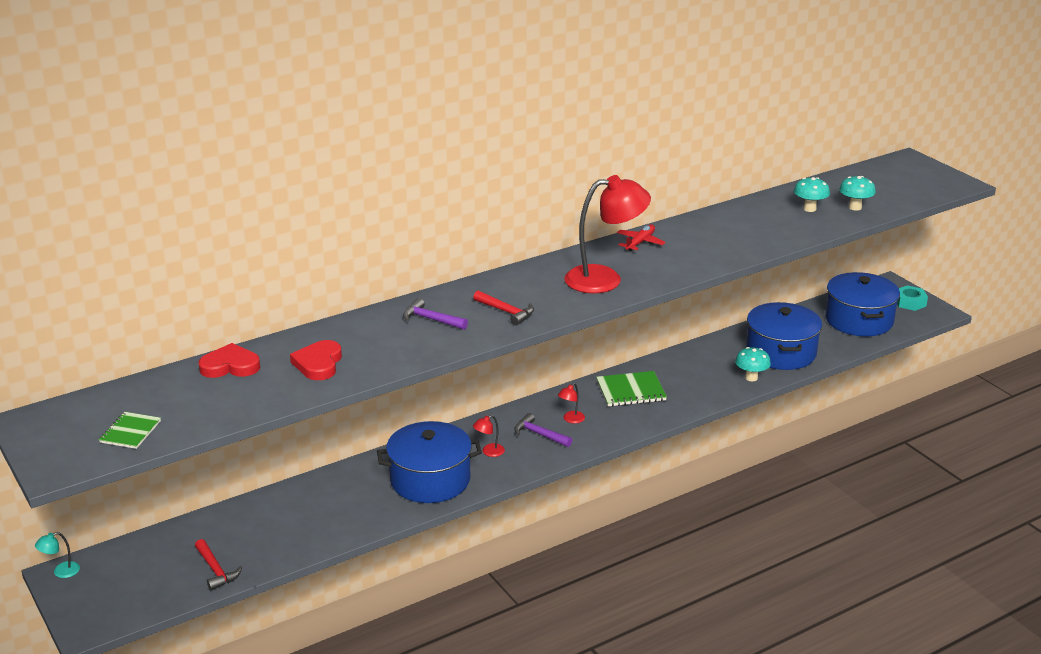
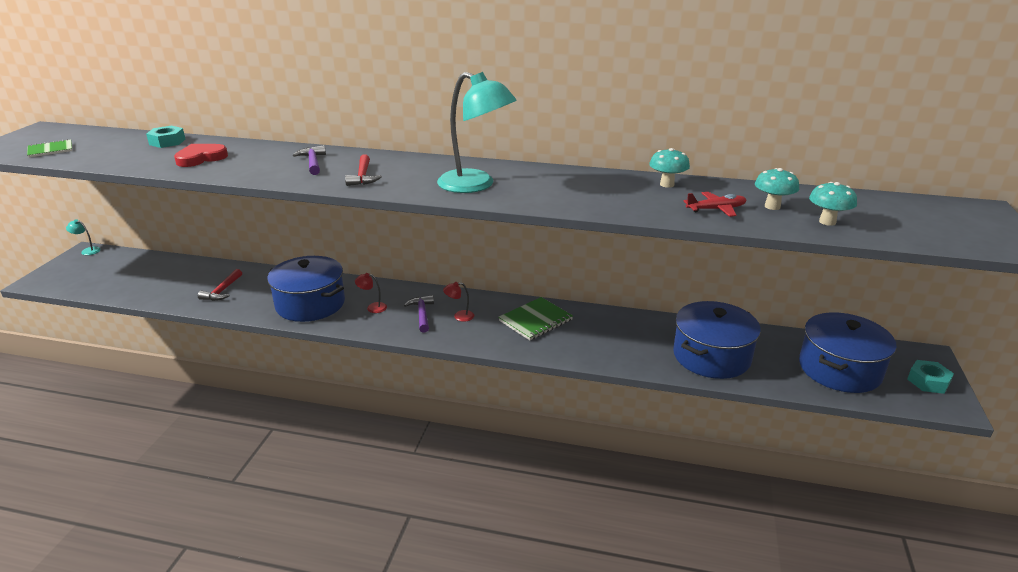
camera: 45 degrees right, 0 degrees up
red hammer [195,539,242,591] -> red hammer moved to [198,269,242,301]
red heart [198,343,260,378] -> turquoise nut [146,126,185,148]
red lamp [564,175,651,293] -> turquoise lamp [437,72,517,193]
green notebook [596,371,667,406] -> green notebook turned 75 degrees counterclockwise [498,297,573,340]
red plane [617,224,666,251] -> red plane moved to [683,192,746,217]
turquoise mushroom [735,347,771,381] -> turquoise mushroom moved to [649,148,690,188]

